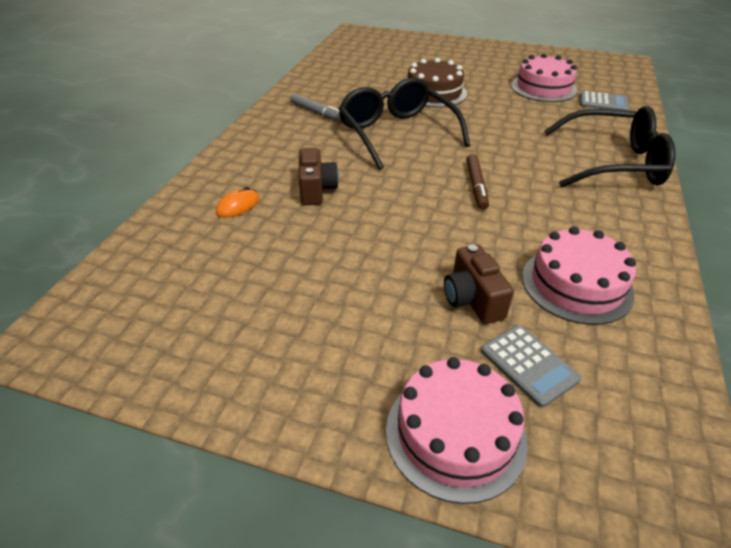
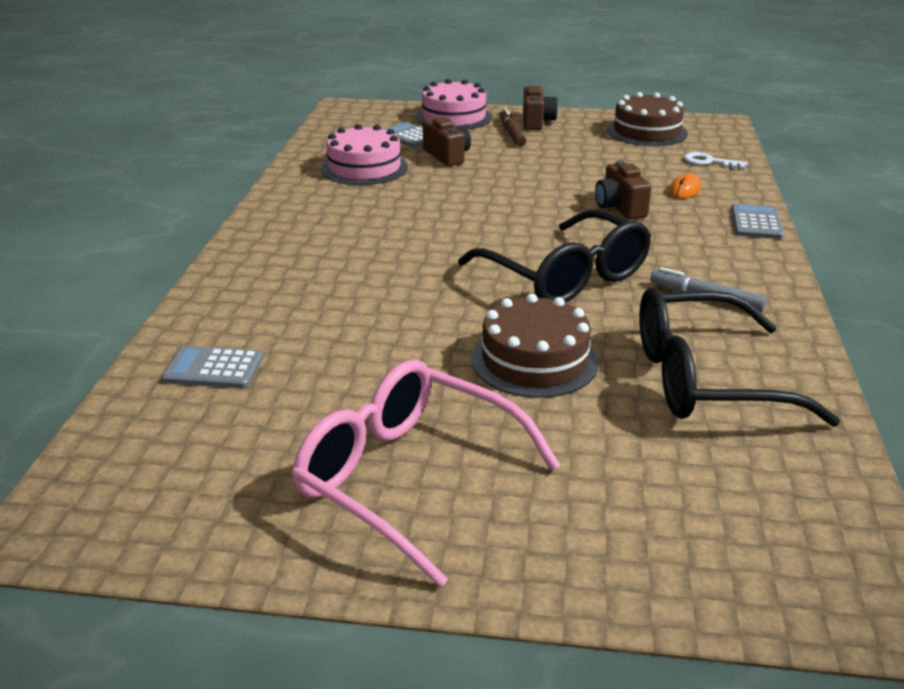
camera: 170 degrees right, 10 degrees down
brown marker [466,154,489,210] -> brown marker moved to [500,108,526,146]
pink cake [511,54,577,102] -> none
black glasses [544,106,675,187] -> black glasses moved to [639,287,840,427]
none -> pink glasses [292,360,561,588]
none -> brown camera [523,86,558,130]
none -> brown cake [607,92,688,146]
none -> white key [684,152,747,169]
none -> grey calculator [731,204,784,239]

